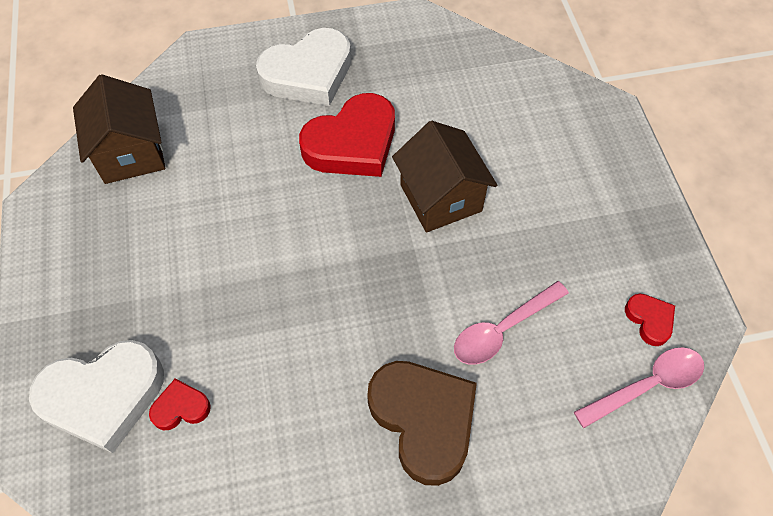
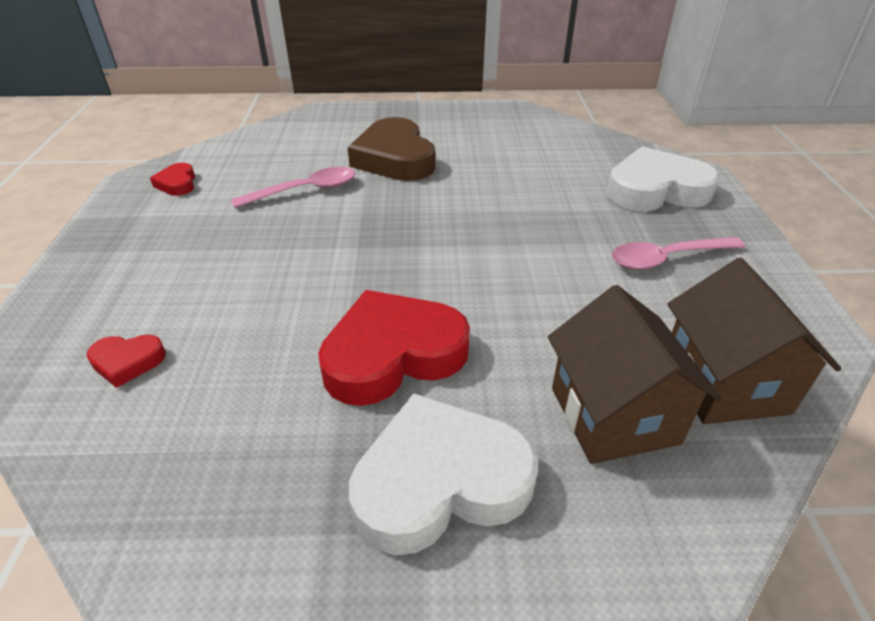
camera: 170 degrees left, 20 degrees down
red heart [149,379,211,430] -> red heart moved to [86,334,166,388]
brown house [392,121,497,233] -> brown house moved to [548,285,722,464]
pink spoon [574,347,704,428] -> pink spoon moved to [612,237,745,270]

